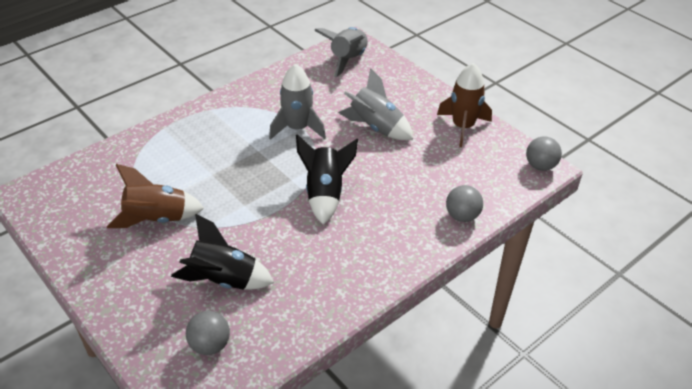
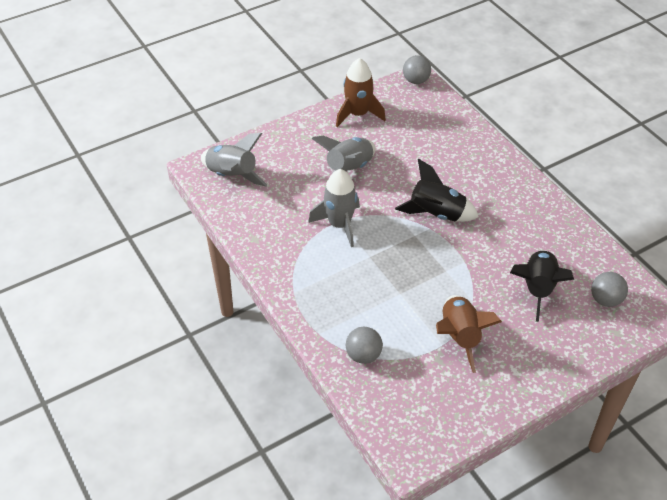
camera: 80 degrees left, 5 degrees up
grey ball [446,185,483,222] -> grey ball moved to [346,327,383,364]

